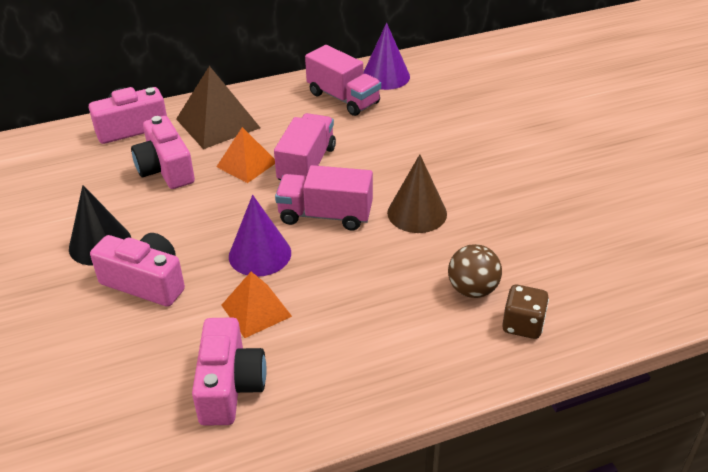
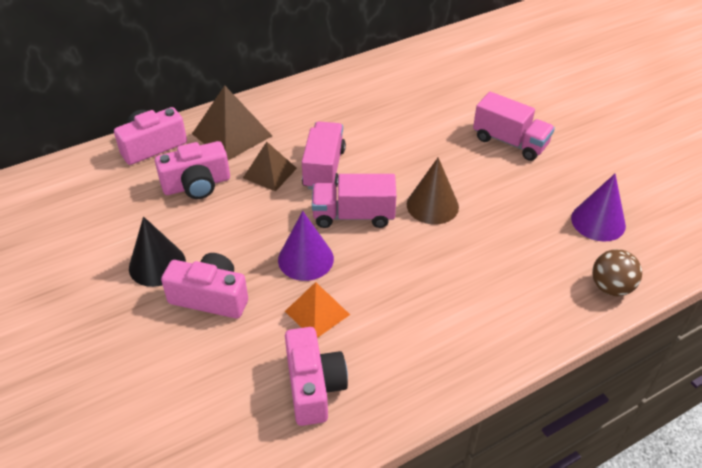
camera: 10 degrees left, 5 degrees up
pink camera [131,116,195,189] -> pink camera turned 75 degrees counterclockwise [155,141,230,199]
orange pyramid [216,127,275,183] -> brown pyramid [243,142,297,192]
pink truck [305,45,381,116] -> pink truck moved to [473,92,555,161]
purple cone [363,23,410,90] -> purple cone moved to [571,174,626,242]
brown ball [448,244,502,298] -> brown ball moved to [592,249,642,296]
brown dice [502,285,549,339] -> none

